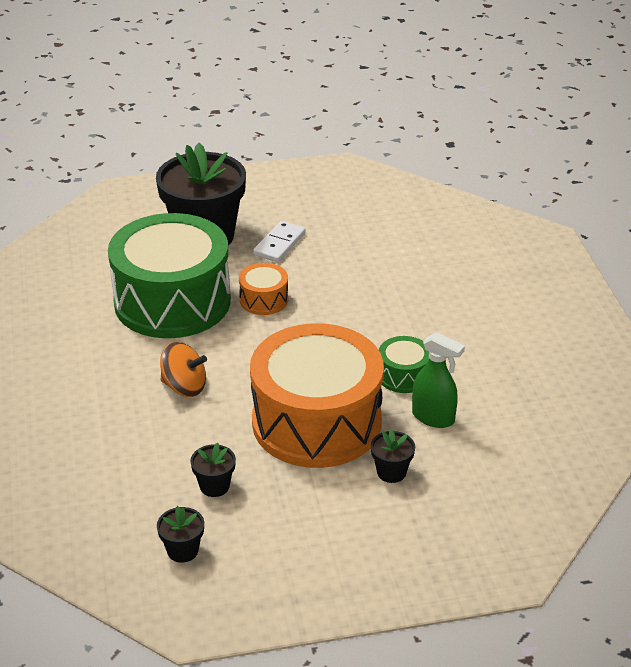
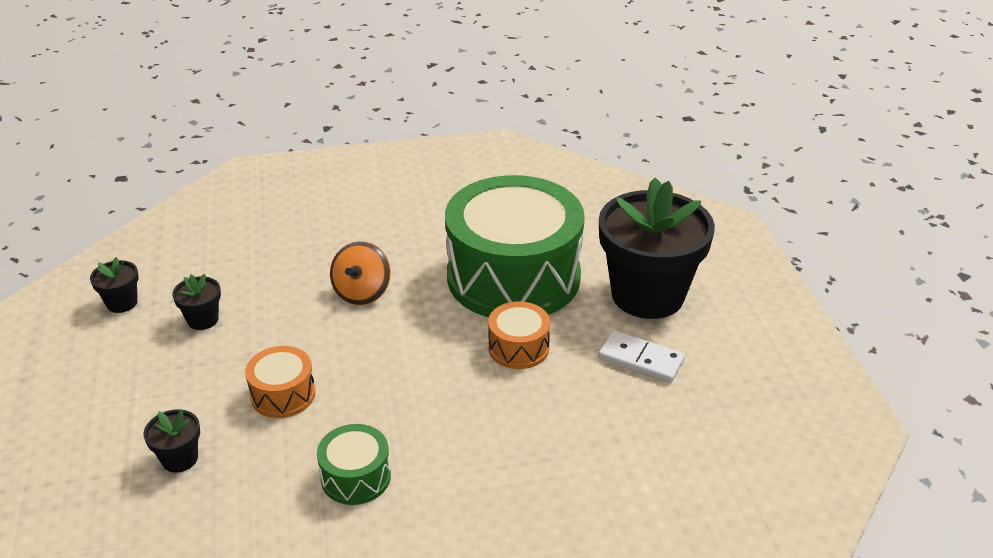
camera: 90 degrees right, 0 degrees up
orange drum [250,323,384,468] -> orange drum [245,346,316,418], size x0.42
green spray bottle [412,332,465,428] -> none

